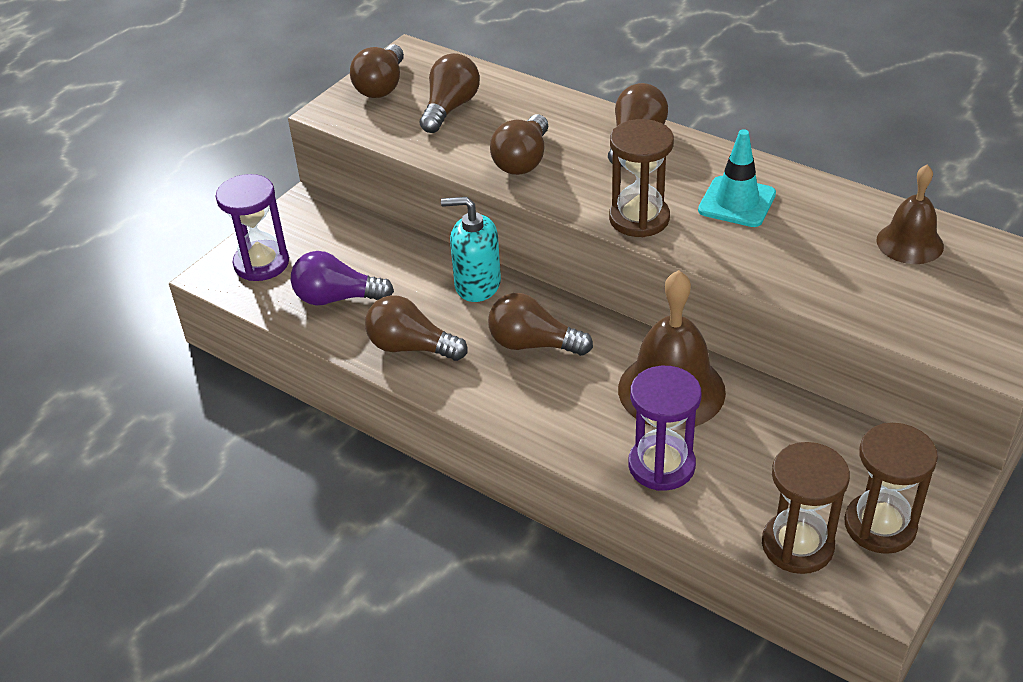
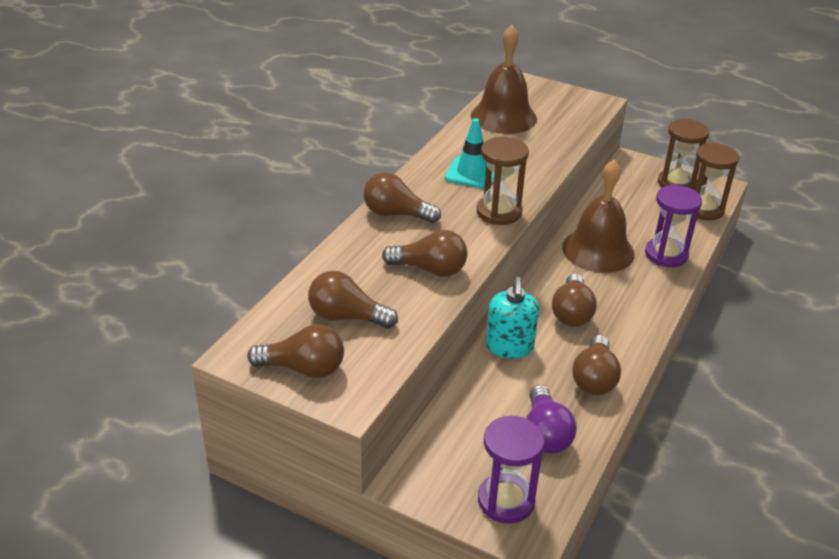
camera: 100 degrees left, 5 degrees down
brown bell [877,165,944,264] -> brown bell [471,25,537,134], size x1.63

